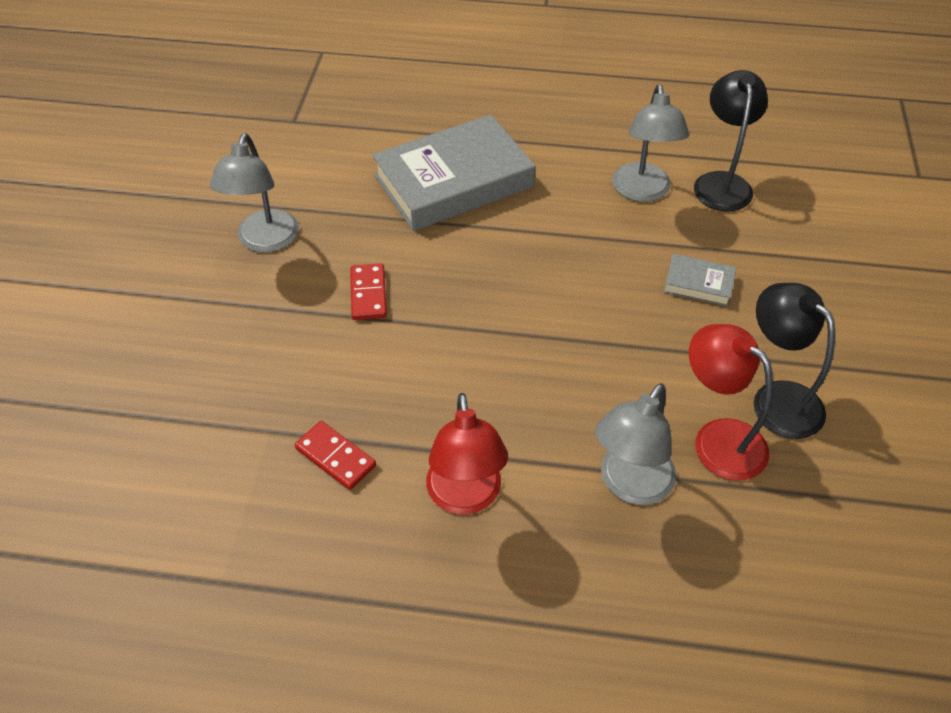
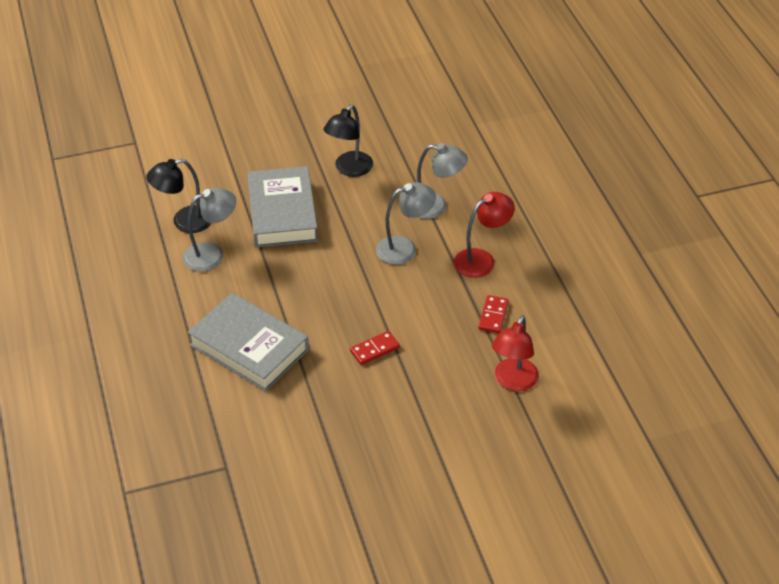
camera: 115 degrees left, 5 degrees down
grey lamp [210,133,299,252] -> grey lamp moved to [376,182,436,265]
grey book [664,254,736,307] -> grey book [247,166,318,247], size x2.31
red lamp [689,324,773,481] -> red lamp moved to [492,316,539,392]

